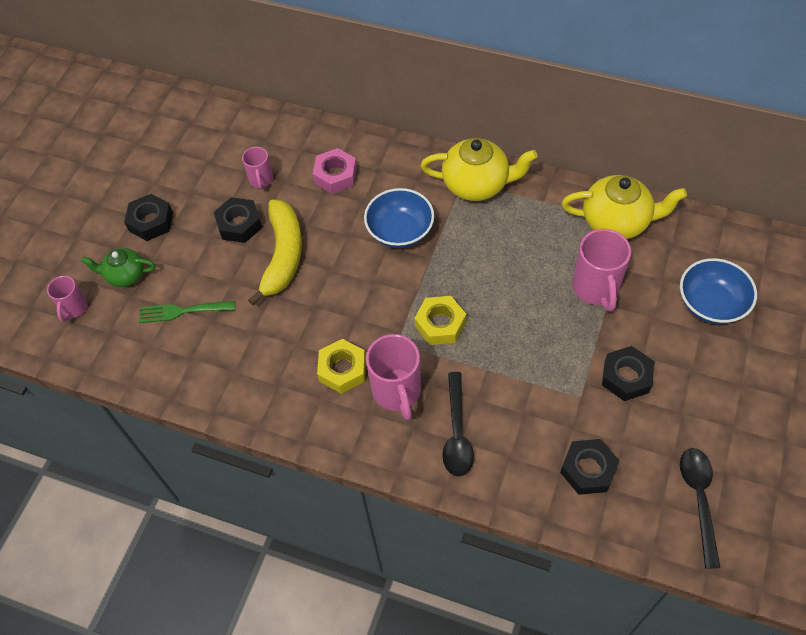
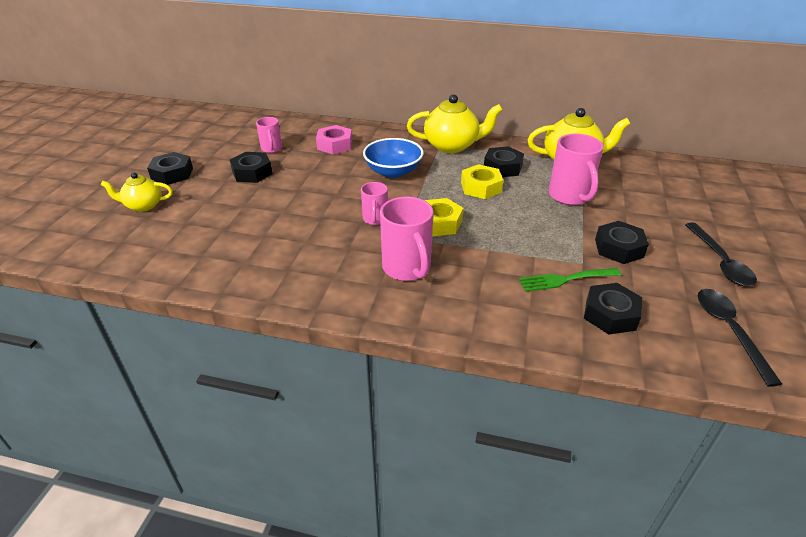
camera: 10 degrees left, 20 degrees down
pink mug [47,276,88,322] -> pink mug moved to [361,182,388,225]
green teapot [81,248,155,287] -> yellow teapot [101,173,173,212]
green fork [139,301,235,323] -> green fork moved to [519,268,621,292]
yellow banana [248,200,302,305] -> none
yellow nut [317,339,366,394] -> yellow nut moved to [461,164,503,199]
black spoon [442,372,474,477] -> black spoon moved to [685,222,757,286]
blue bowl [680,258,757,324] -> none
none -> black nut [484,146,524,177]

